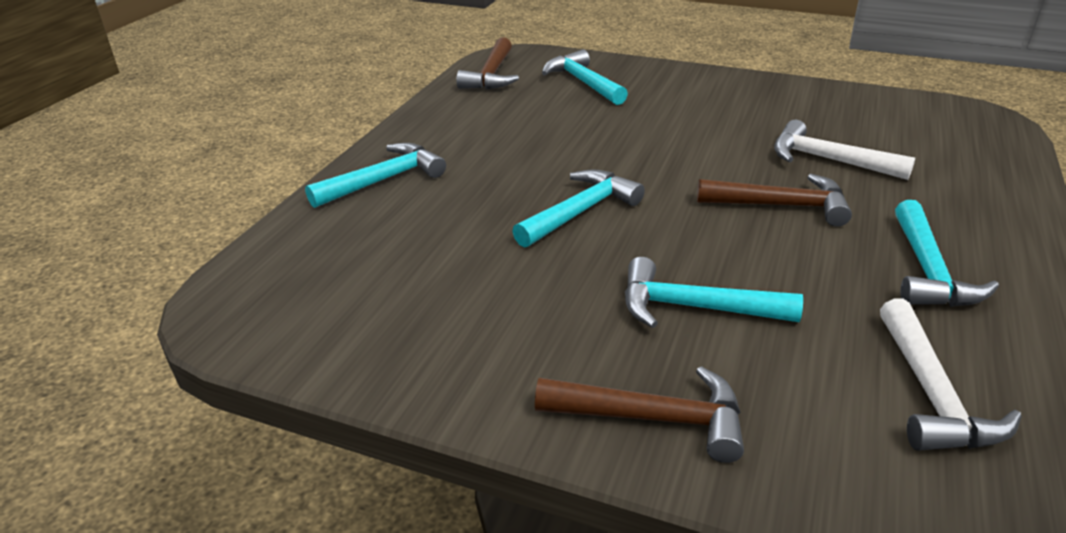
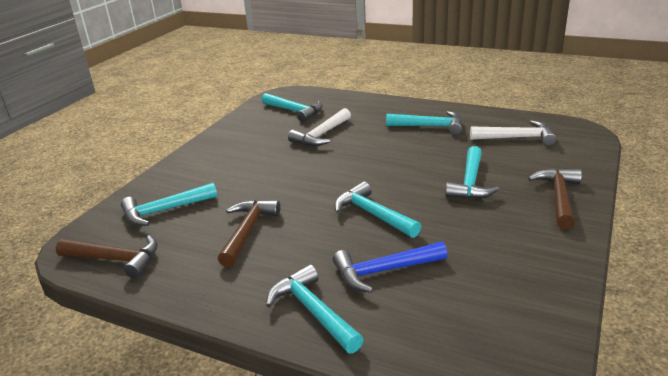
camera: 85 degrees left, 5 degrees down
brown hammer [697,174,852,227] -> brown hammer moved to [218,200,280,267]
none -> turquoise hammer [262,93,323,122]
none -> blue hammer [333,241,448,293]

